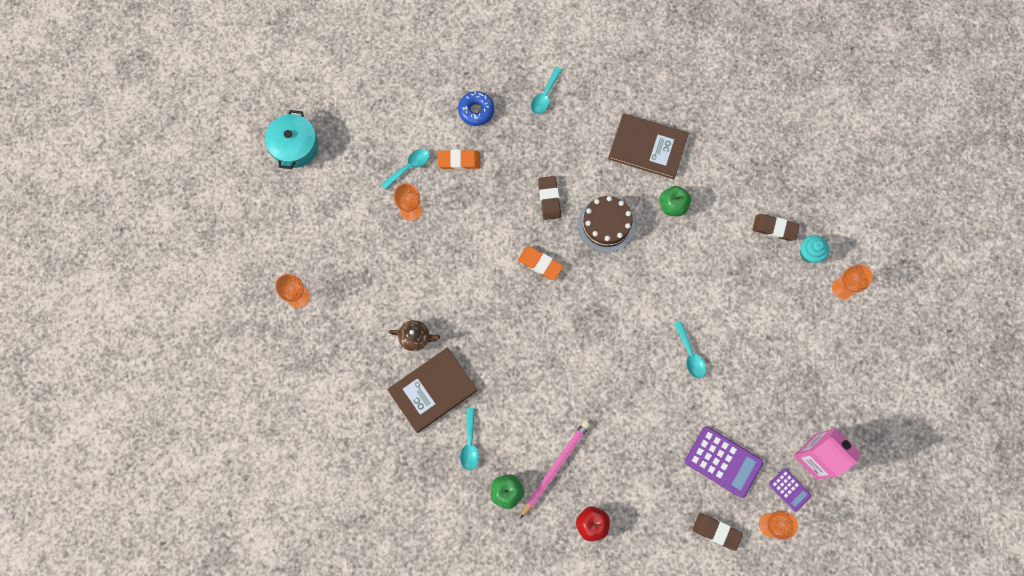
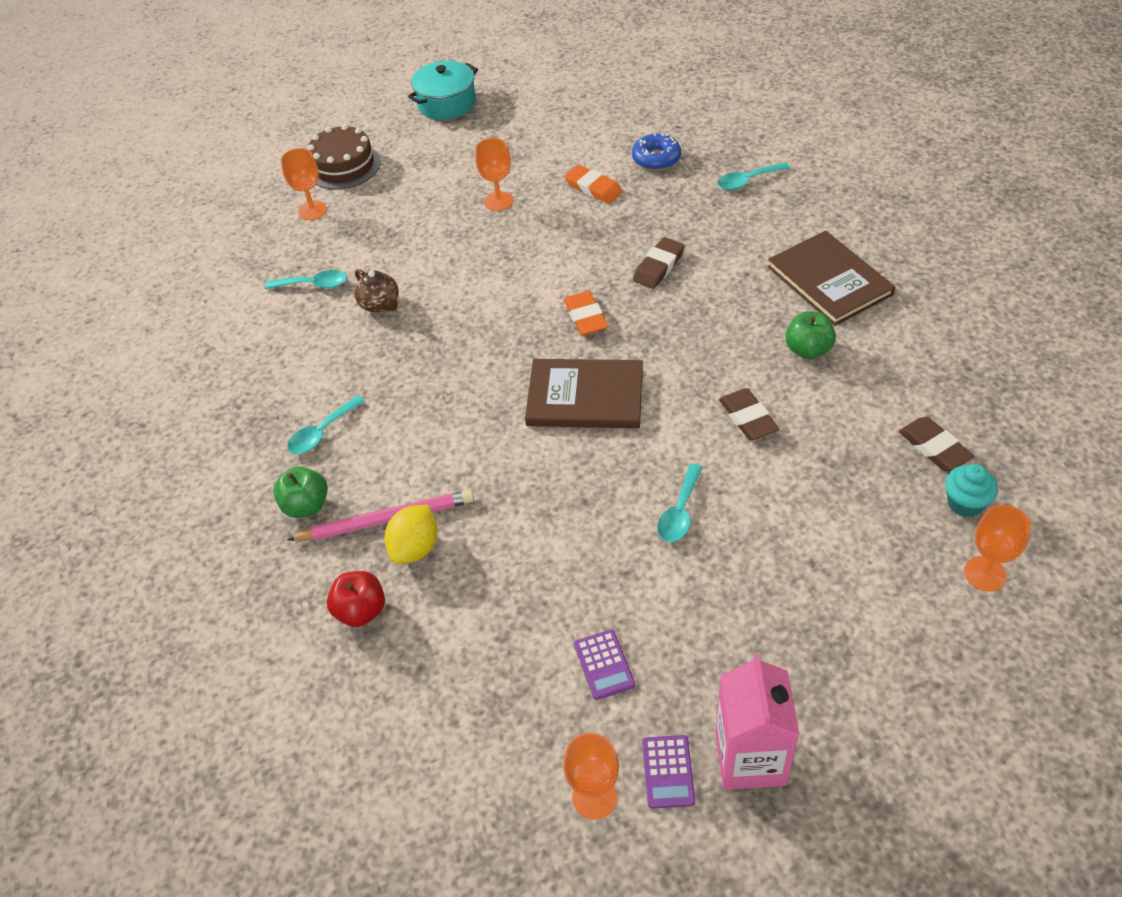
camera: 45 degrees right, 25 degrees down
turquoise spoon [381,149,430,190] -> turquoise spoon moved to [265,270,347,289]
brown book [387,347,478,433] -> brown book moved to [525,359,643,428]
brown cake [578,196,635,253] -> brown cake moved to [307,124,380,189]
purple calculator [685,426,763,498] -> purple calculator [574,629,635,700], size x0.55
brown eraser [692,513,743,551] -> brown eraser moved to [719,388,779,440]
none -> yellow lemon [385,505,438,564]

